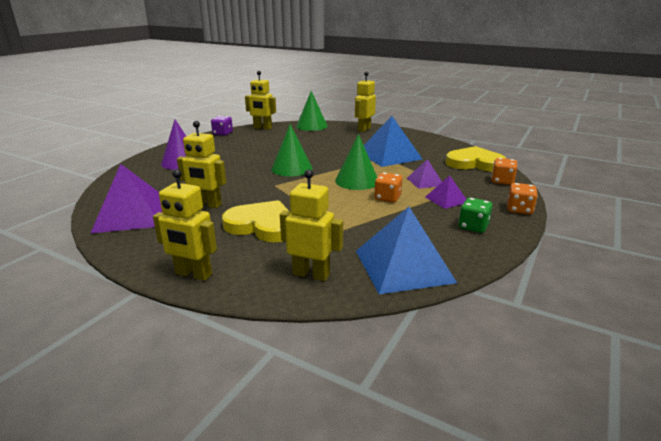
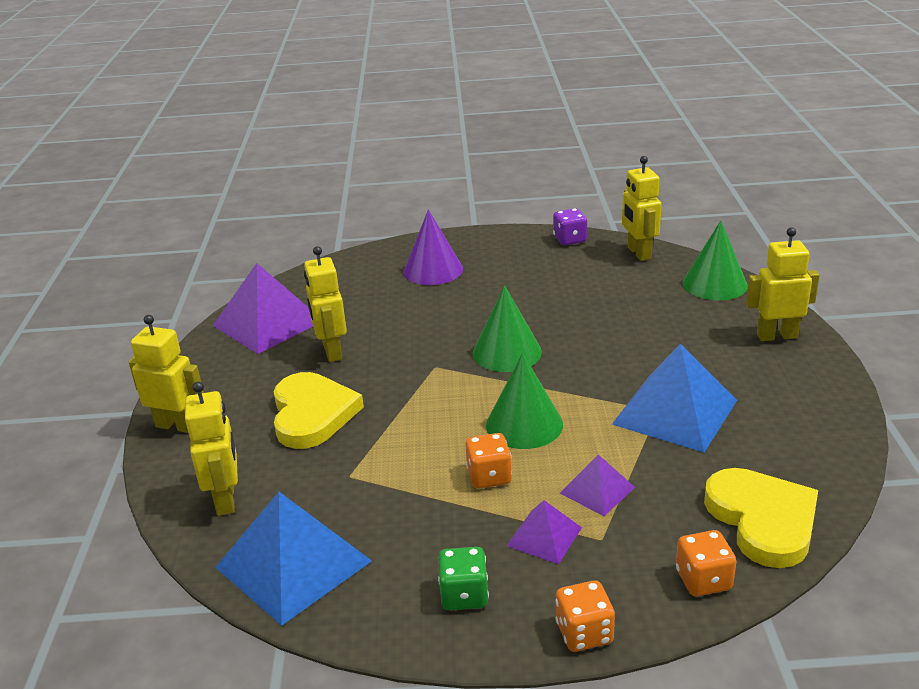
camera: 60 degrees right, 5 degrees up
yellow robot [153,169,217,281] -> yellow robot turned 120 degrees clockwise [129,315,204,433]

